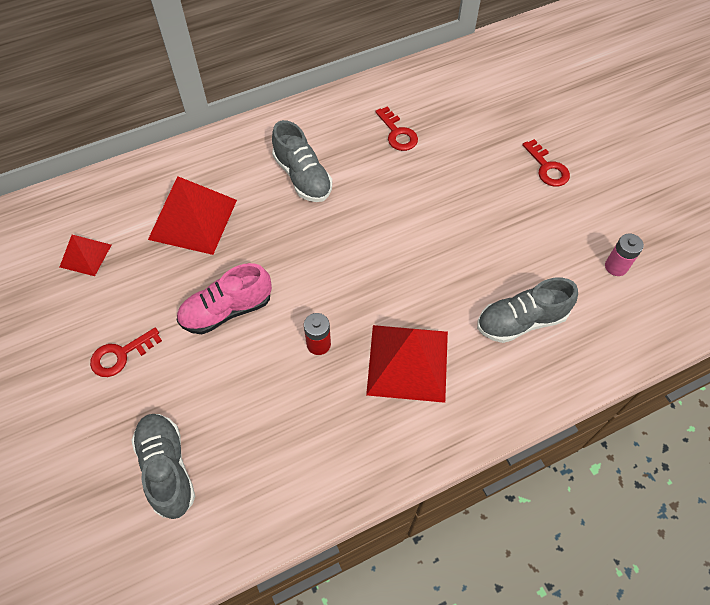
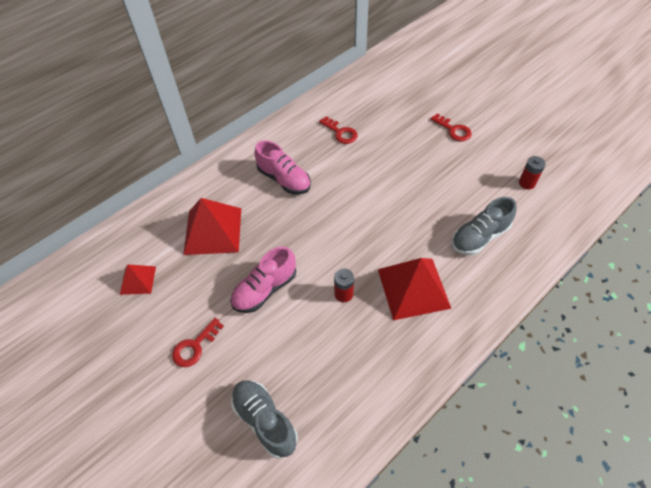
camera: 15 degrees left, 5 degrees down
grey shoe [272,120,332,202] -> pink shoe [255,140,311,194]
pink battery [605,234,644,276] -> red battery [519,156,546,189]

